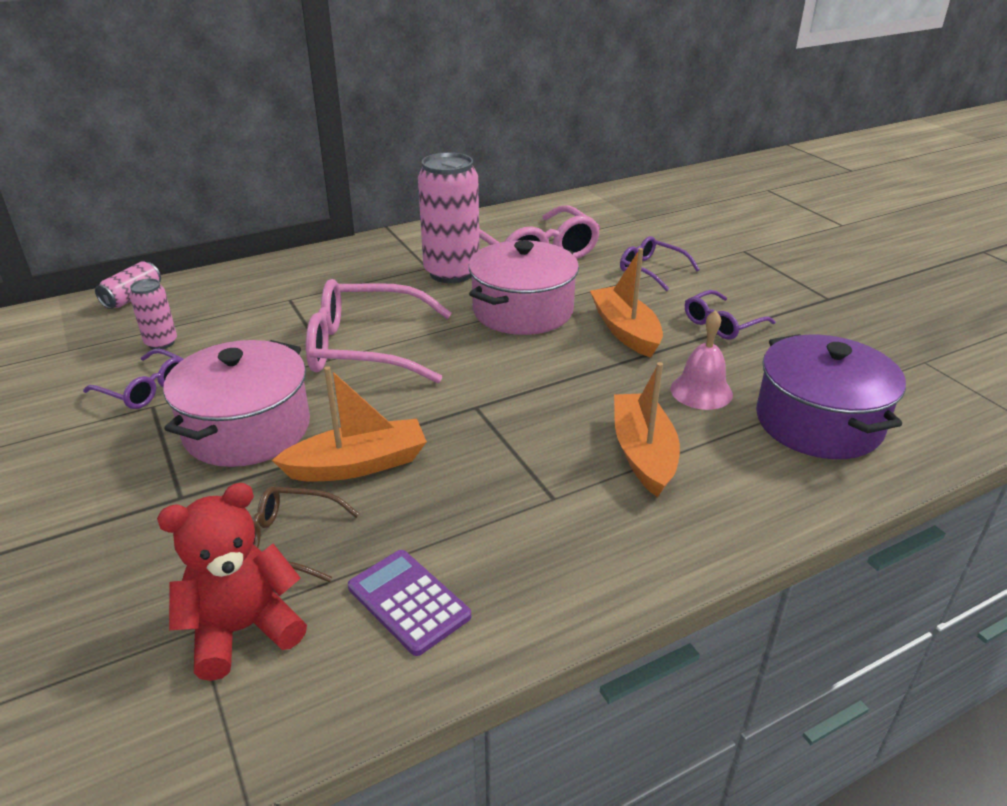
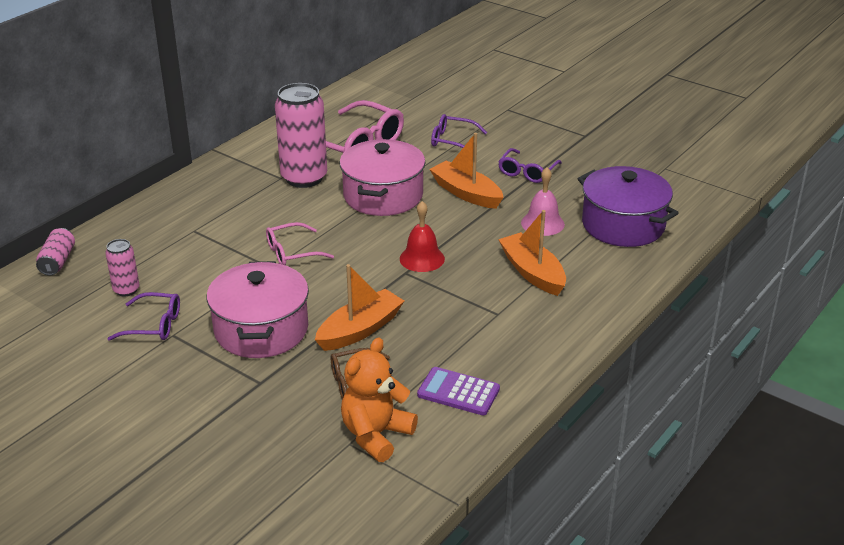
camera: 25 degrees left, 0 degrees up
red teddy bear [157,483,307,681] -> orange teddy bear [341,338,418,462]
pink glasses [306,279,452,383] -> pink glasses [266,222,334,265], size x0.54
none -> red bell [400,201,445,272]

